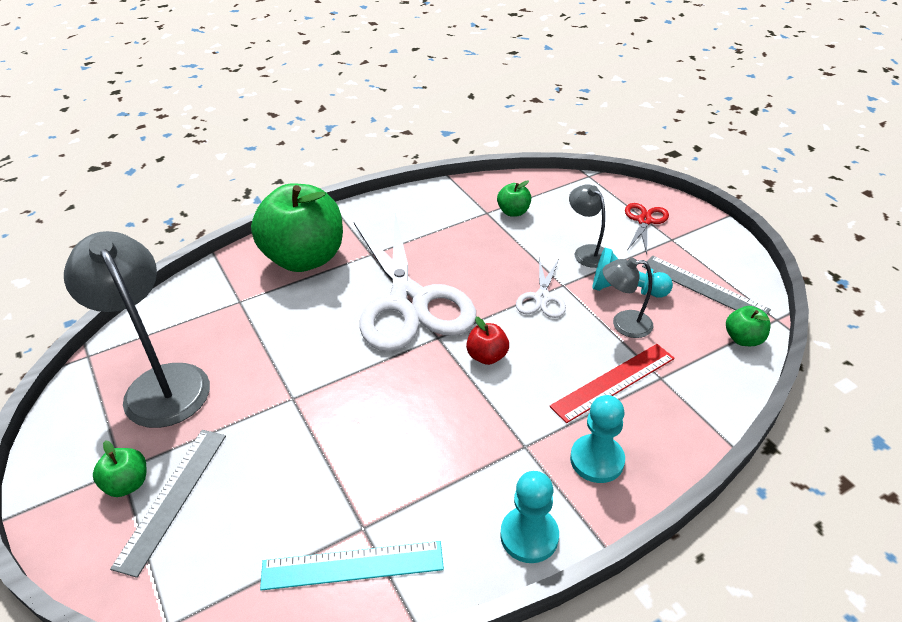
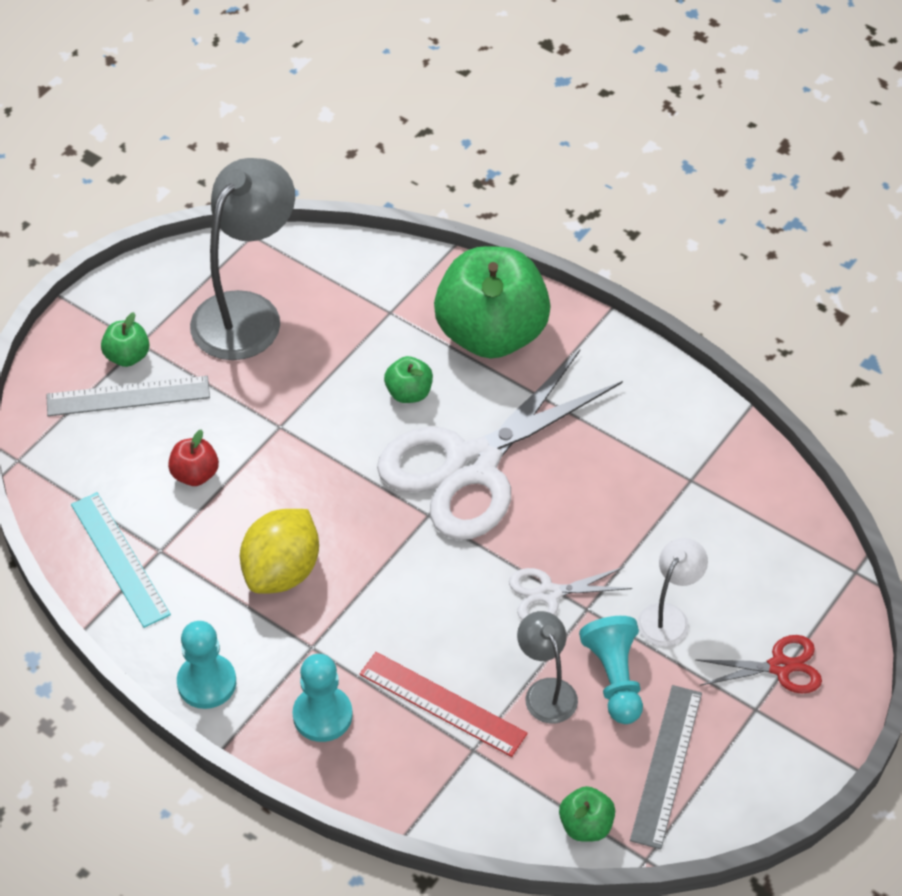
camera: 65 degrees right, 10 degrees up
red apple [466,317,509,365] -> red apple moved to [168,429,219,486]
green apple [497,180,531,217] -> green apple moved to [384,356,433,403]
grey lamp [569,184,605,268] -> white lamp [637,538,708,646]
none -> yellow lemon [240,509,319,594]

